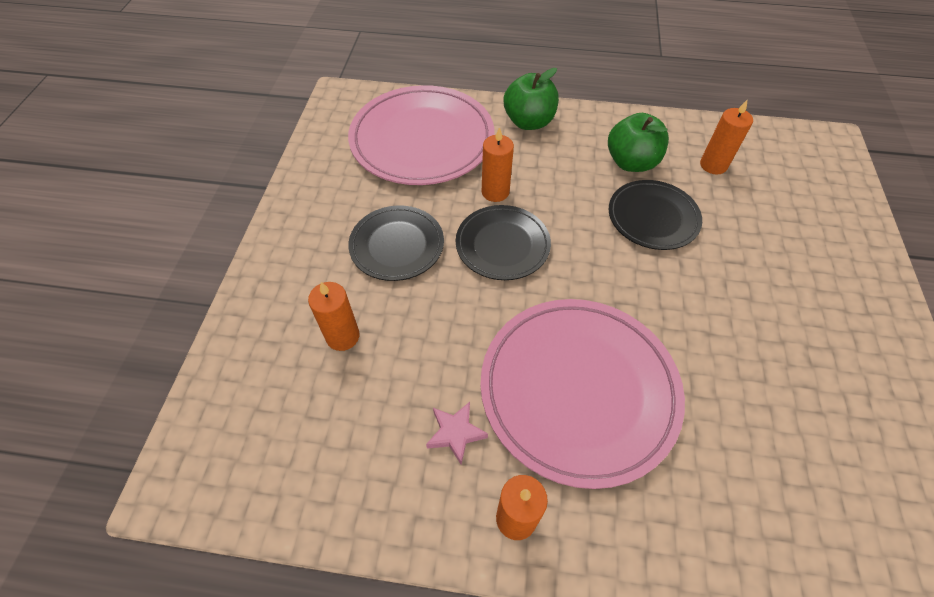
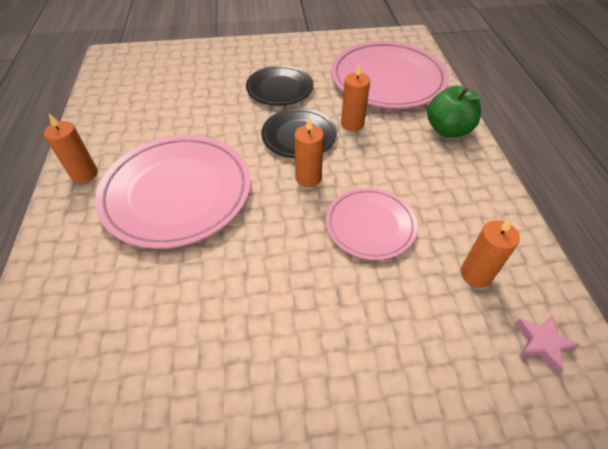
camera: 75 degrees right, 5 degrees down
orange candle [308,282,360,351] -> orange candle moved to [295,117,324,187]
pink star [426,402,488,464] -> pink star moved to [515,315,580,374]
green apple [608,113,669,172] -> none
black plate [608,180,702,250] -> pink plate [326,188,417,260]

